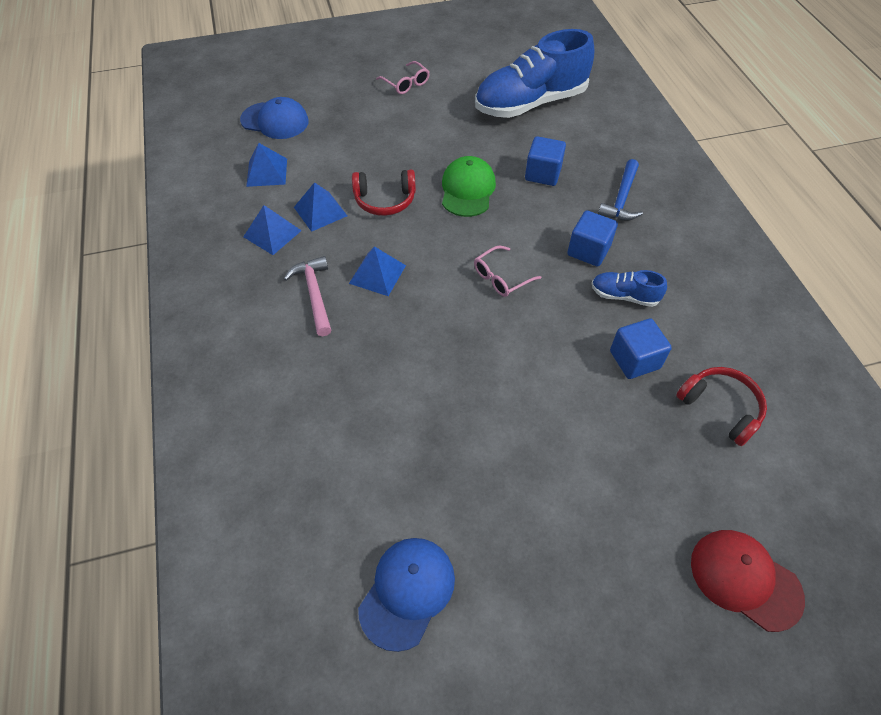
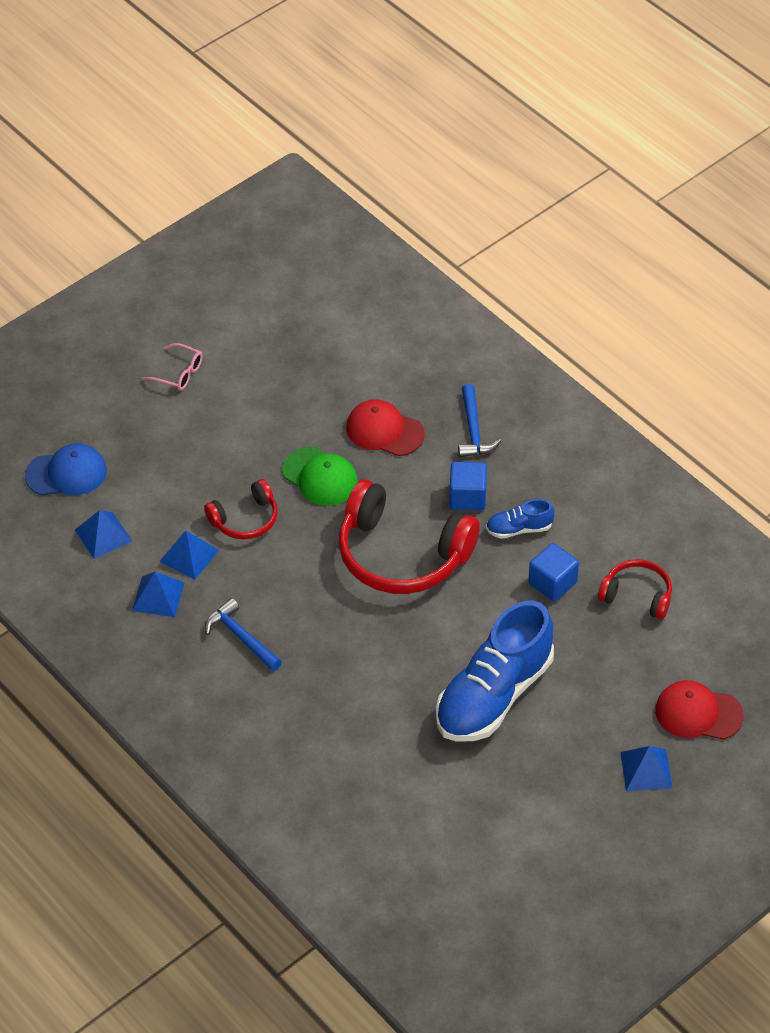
camera: 25 degrees left, 5 degrees down
pink hammer [284,256,331,336] -> blue hammer [205,598,282,671]
blue pyramid [349,246,406,296] -> blue pyramid moved to [620,746,672,791]
blue cap [358,538,455,652] -> none
green cap [442,156,496,217] -> green cap turned 150 degrees clockwise [282,447,358,506]
pink glasses [474,246,541,297] -> red headphones [338,479,480,594]
blue shoe [475,29,594,118] -> blue shoe moved to [436,601,554,742]
blue cube [525,136,566,186] -> red cap [346,399,425,456]

